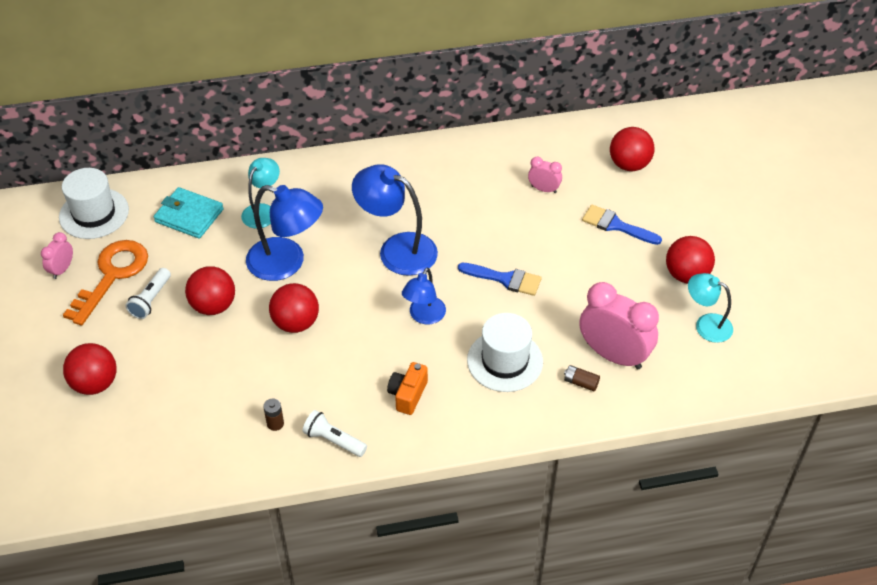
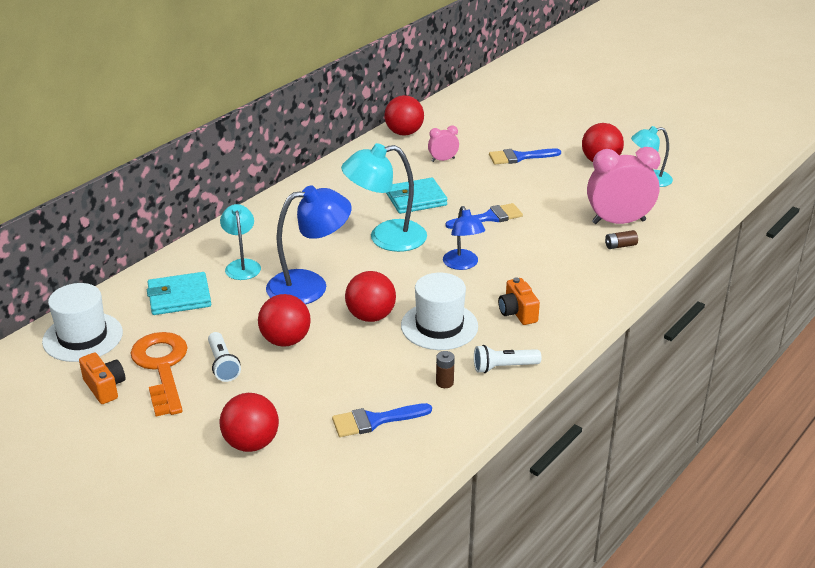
camera: 40 degrees left, 15 degrees down
pink clock [41,232,73,279] -> orange camera [79,353,125,404]
blue lamp [352,164,438,276] -> turquoise lamp [341,143,427,252]
white hat [467,313,543,392] -> white hat moved to [401,273,478,350]
red ball [610,127,654,171] -> red ball moved to [384,95,424,136]
none -> blue brush [332,403,432,437]
none -> turquoise wallet [386,178,448,214]

